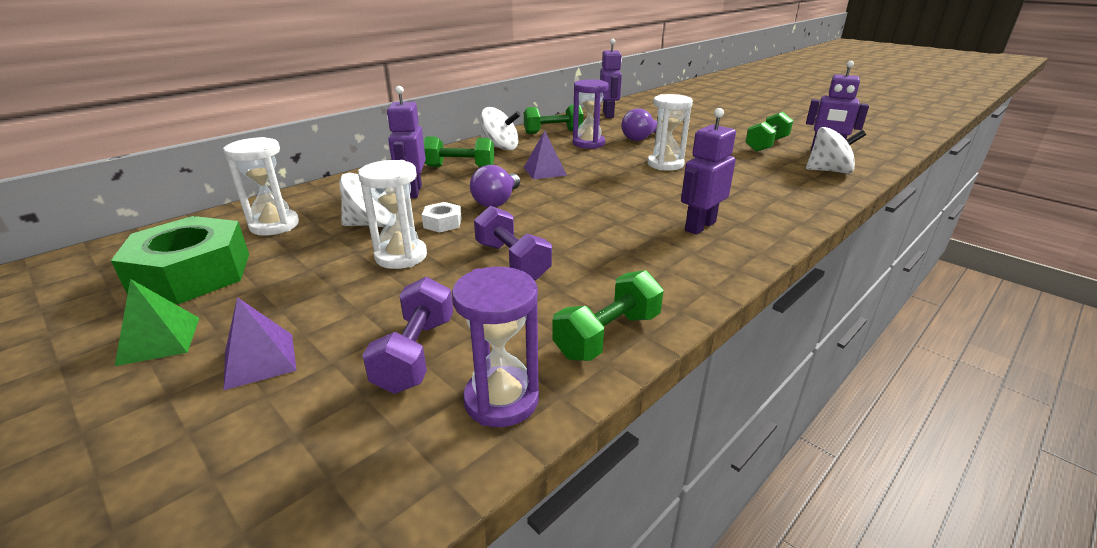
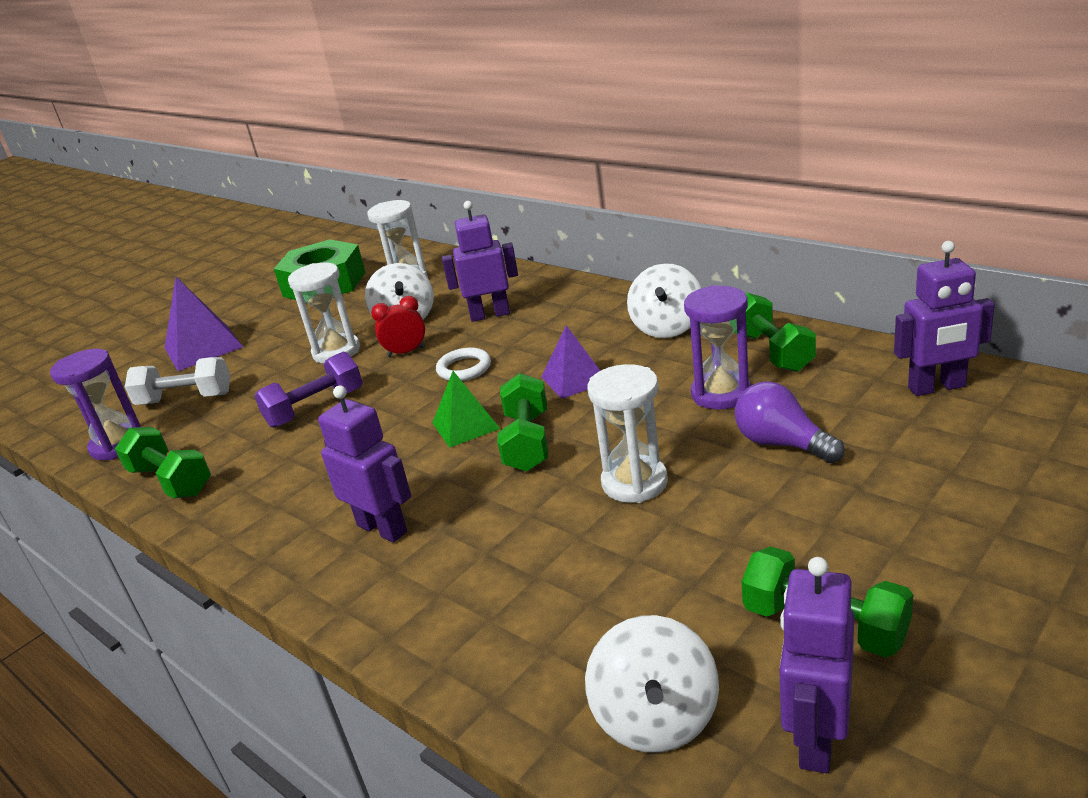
camera: 90 degrees right, 0 degrees up
green pyramid [115,279,199,366] -> green pyramid moved to [432,371,500,448]
purple pyramid [223,297,297,391] -> purple pyramid [164,277,243,371], size x1.53
purple dumbbell [362,277,453,394] -> white dumbbell [125,357,230,405]
white nut [422,202,462,233] -> red clock [371,296,425,357]
green dumbbell [424,136,494,167] -> green dumbbell moved to [497,373,548,472]
purple light bulb [470,165,520,207] -> white ring [436,348,491,381]

